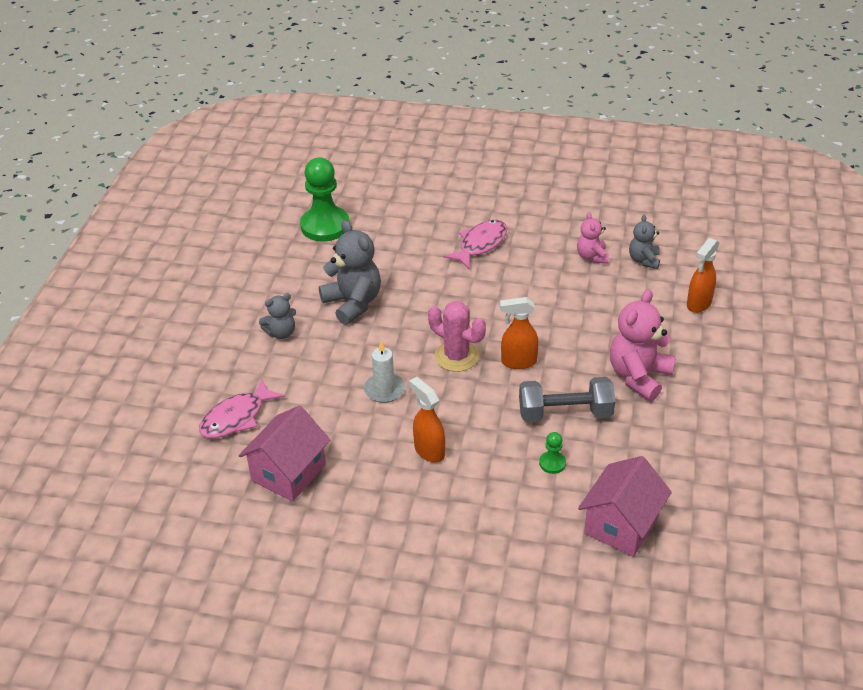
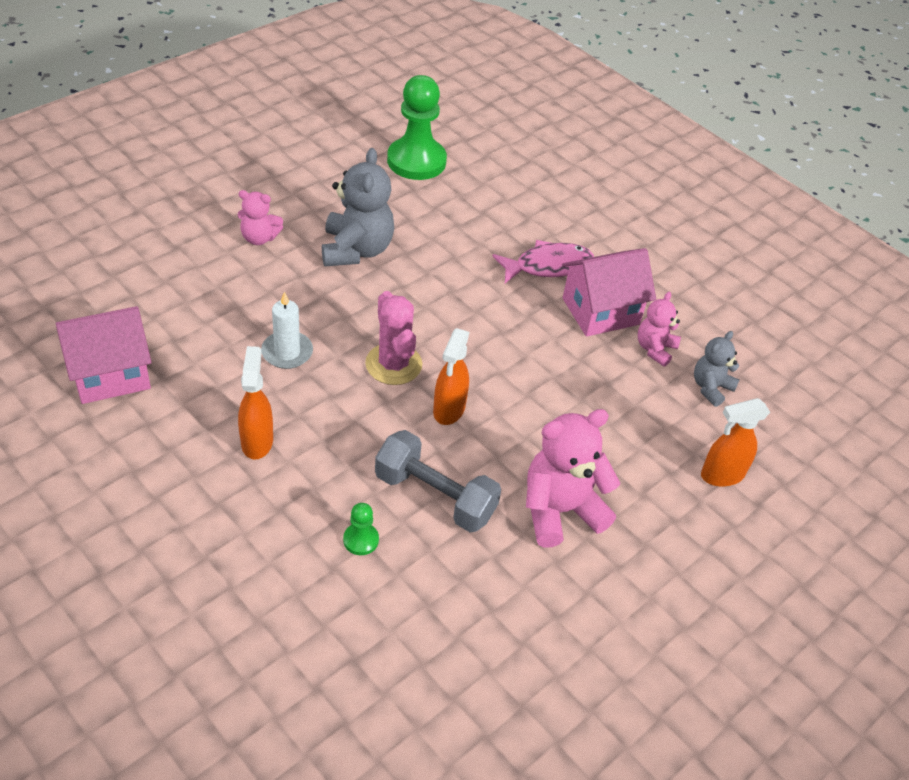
camera: 30 degrees right, 5 degrees up
pink fish [199,378,285,438] -> none
grey teddy bear [259,293,296,339] -> pink teddy bear [237,190,283,245]
orange spray bottle [500,297,539,369] -> orange spray bottle turned 105 degrees counterclockwise [433,328,469,425]
pink house [578,456,672,557] -> pink house moved to [562,248,656,337]

